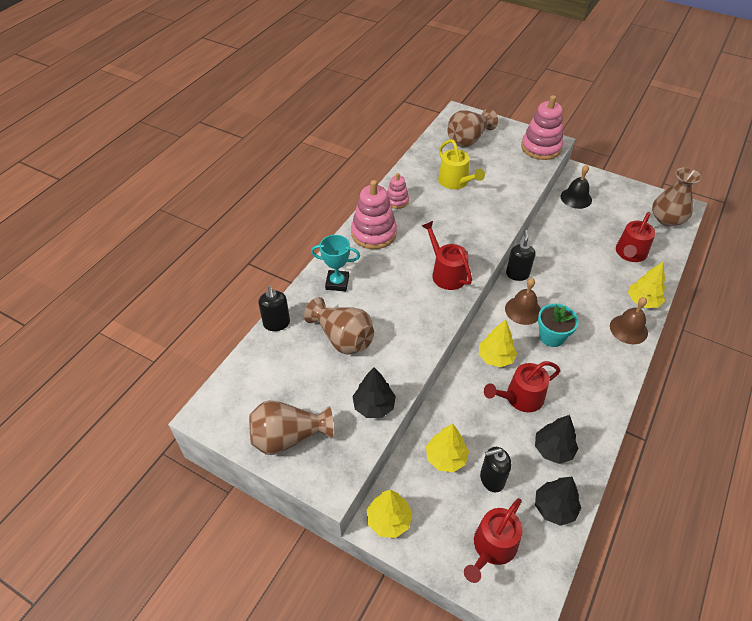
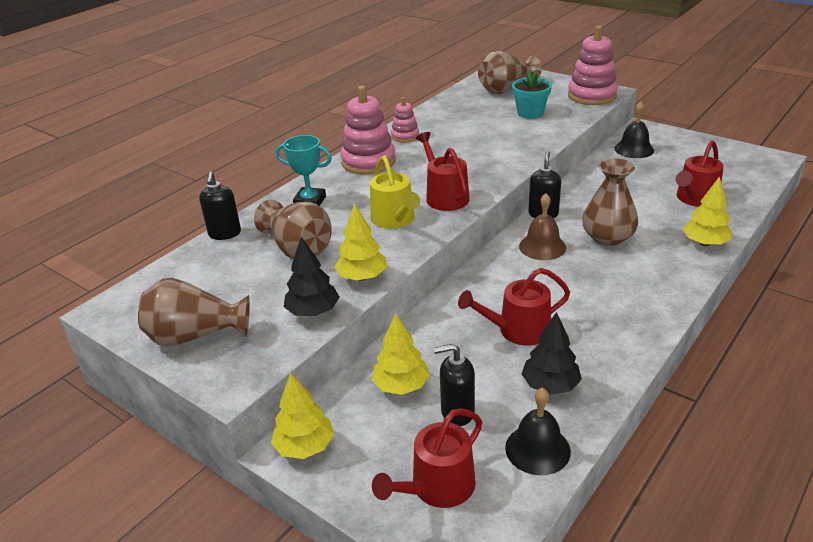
camera: 10 degrees right, 15 degrees down
yellow watering can [438,139,485,189] -> yellow watering can moved to [370,155,420,229]
yellow tree [479,319,517,367] -> yellow tree moved to [334,204,387,281]
black tree [535,477,581,526] -> black bell [505,388,571,475]
turquoise flower pot [538,304,579,347] -> turquoise flower pot moved to [512,70,552,119]
brown bell [610,297,648,344] -> none
brown vase [652,167,701,226] -> brown vase moved to [582,158,638,246]

